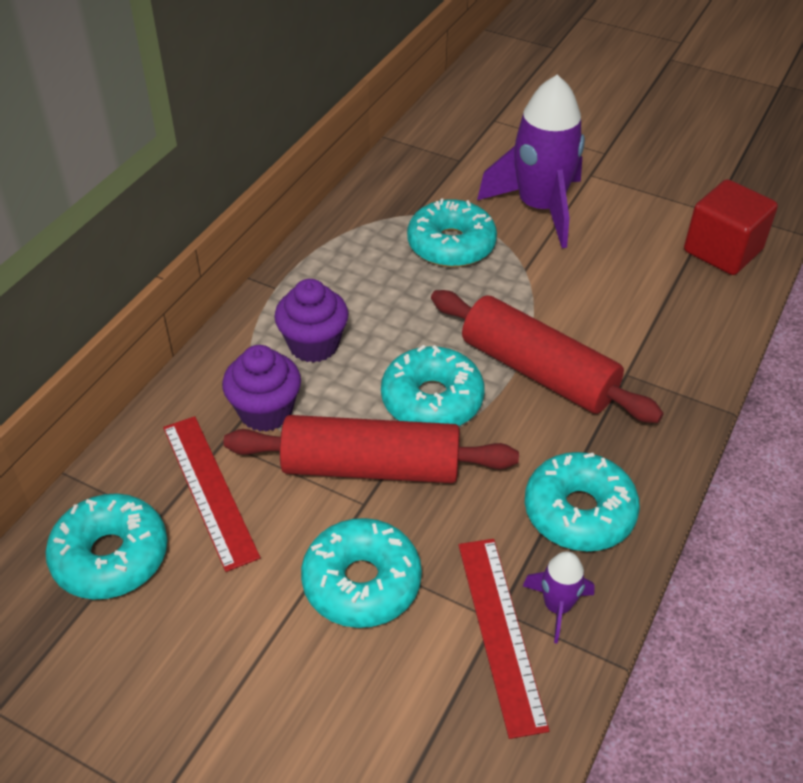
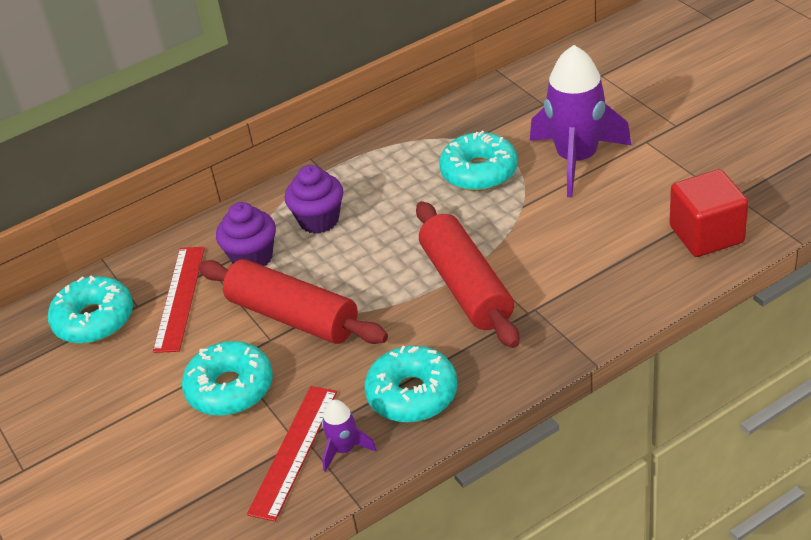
camera: 35 degrees right, 5 degrees down
turquoise donut [381,345,485,426] -> none

